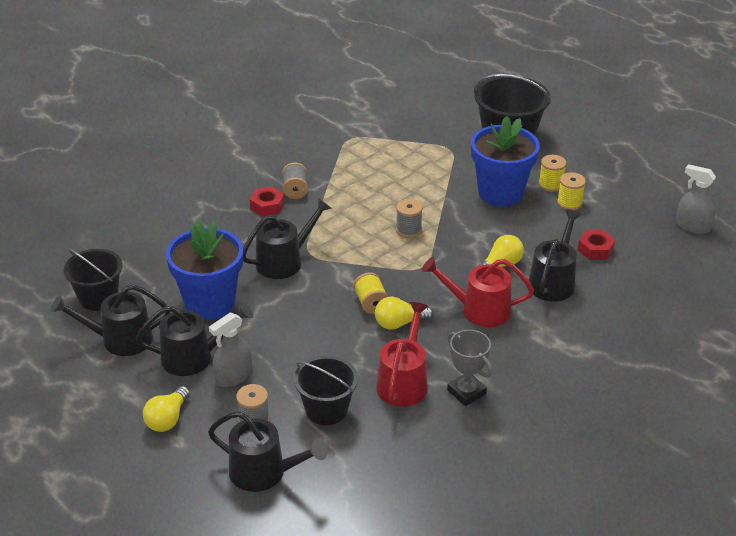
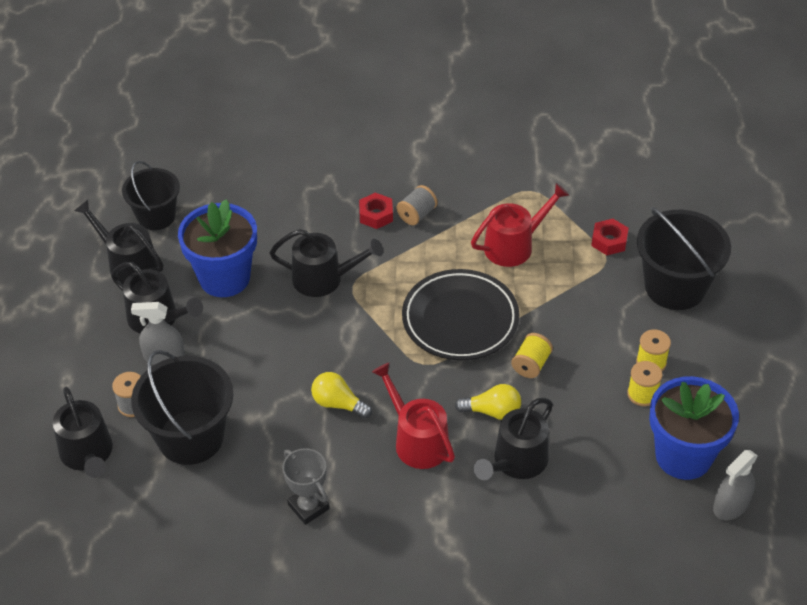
camera: 45 degrees right, 10 degrees up
yellow light bulb [143,386,190,432] -> none
black bucket [294,356,358,425] -> black bucket [131,350,233,465], size x1.53
yellow spool [354,272,388,314] -> yellow spool moved to [511,333,553,378]
red watering can [376,302,428,407] -> red watering can moved to [471,183,569,267]
grey spool [396,199,423,238] -> black plate [402,269,519,360]
grey trophy [447,330,492,406] -> grey trophy turned 45 degrees counterclockwise [282,448,330,525]
blue flower pot [471,116,540,207] -> blue flower pot moved to [649,376,739,480]
black watering can [529,209,582,302] -> black watering can turned 150 degrees clockwise [474,398,553,480]
red nut [578,230,615,260] -> red nut moved to [591,219,629,255]
grey spray bottle [676,164,716,234] -> grey spray bottle turned 120 degrees counterclockwise [713,450,758,520]

